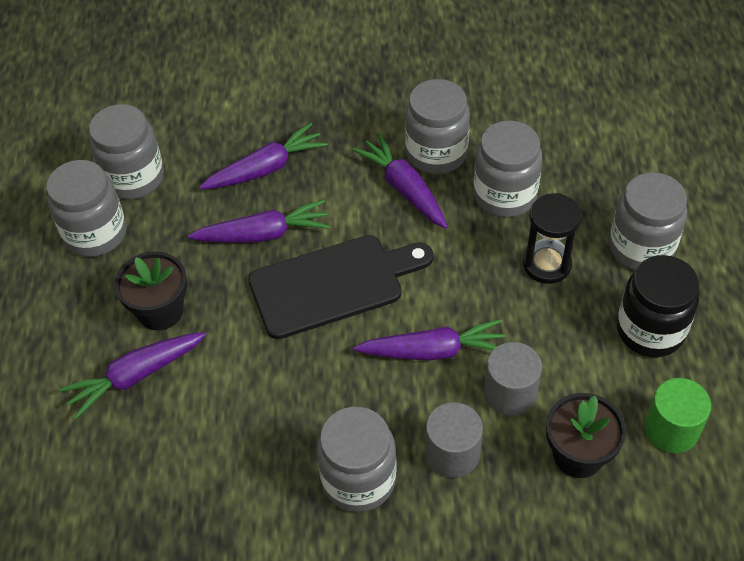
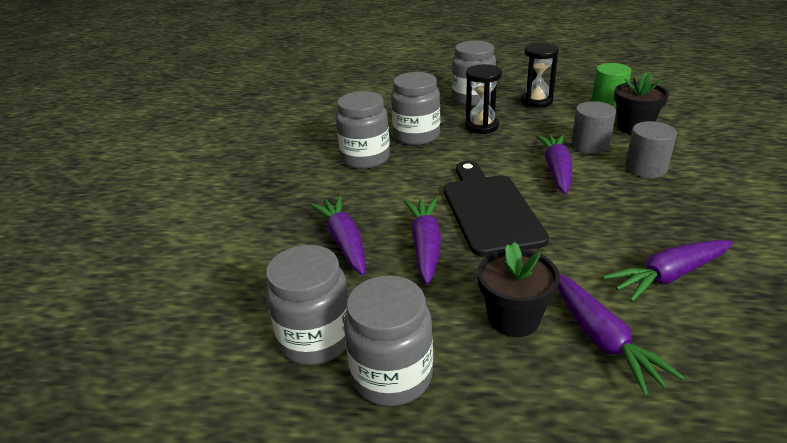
camera: 80 degrees left, 20 degrees down
grey jar [317,407,397,512] -> none
purple carrot [352,133,448,229] -> purple carrot moved to [603,240,733,302]
black jar [617,255,699,357] -> black hourglass [521,43,559,108]

